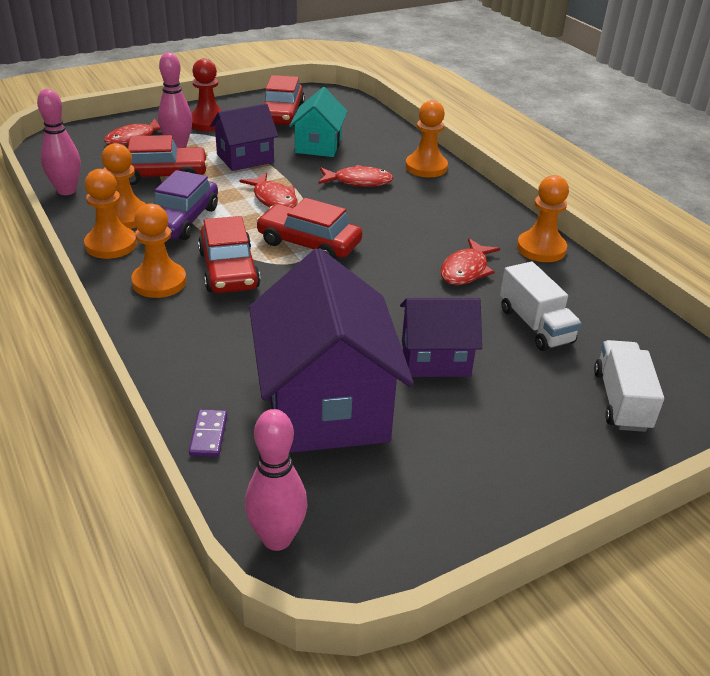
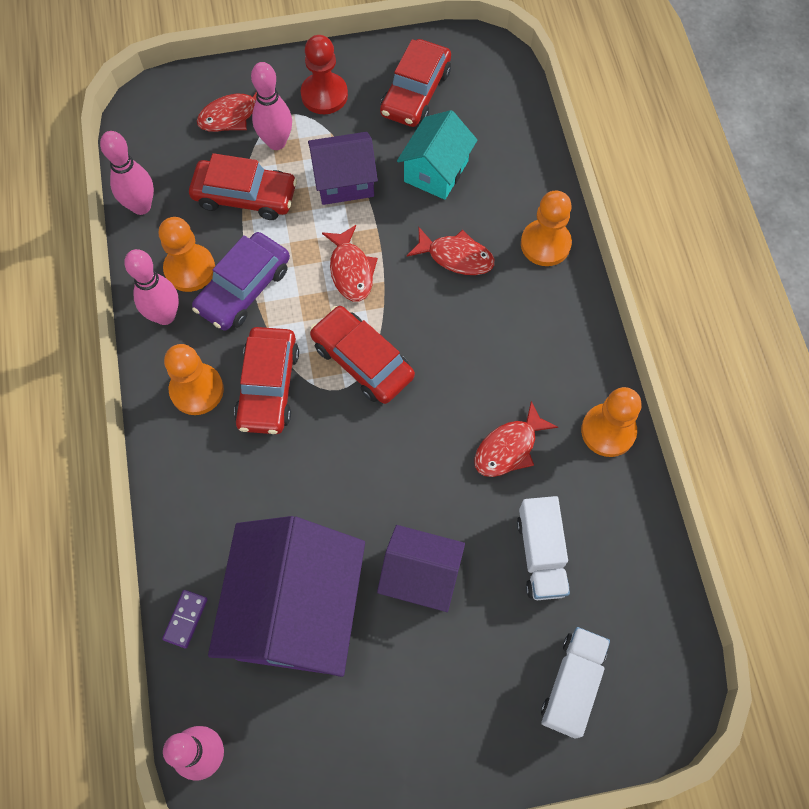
camera: 20 degrees right, 30 degrees up
orange pawn [84,169,137,259] -> pink bowling pin [124,249,179,325]

